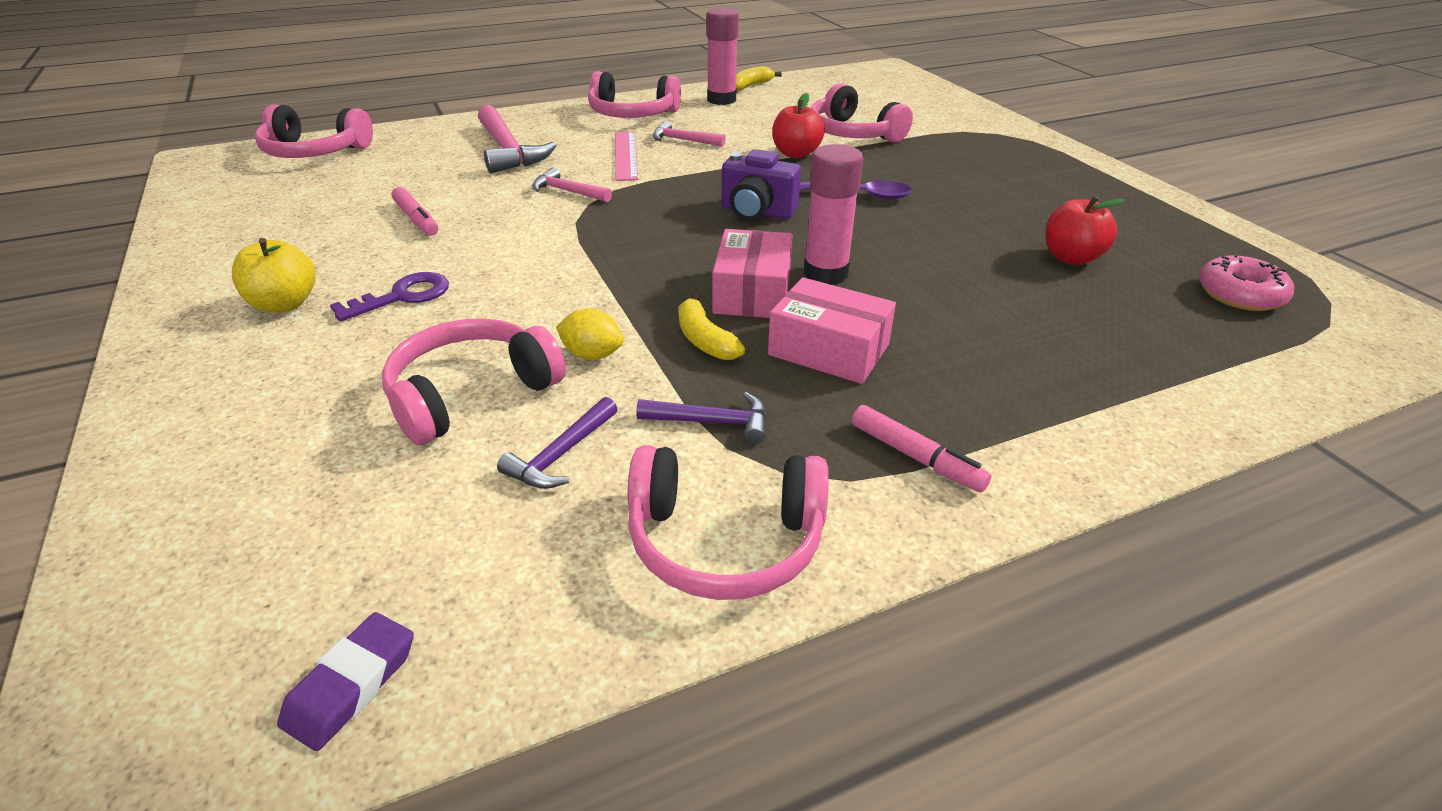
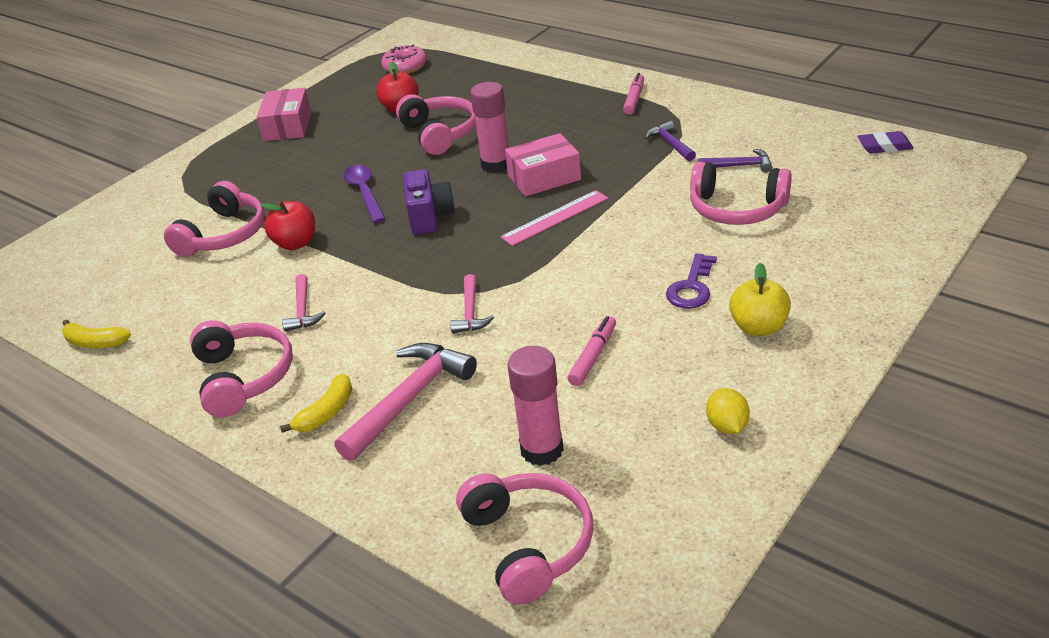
camera: 115 degrees left, 0 degrees up
purple key [330,272,449,321] -> purple key turned 90 degrees counterclockwise [666,253,717,308]
yellow lemon [556,308,624,360] -> yellow lemon moved to [706,388,750,434]
pink ruler [615,131,638,181] -> pink ruler moved to [500,190,608,246]
pink headphones [628,445,829,600] -> pink headphones moved to [396,94,476,155]
yellow banana [679,293,745,360] -> yellow banana moved to [280,374,352,433]
pink glue stick [706,8,739,105] -> pink glue stick moved to [508,346,564,466]
pink box [768,277,896,384] -> pink box moved to [257,88,311,141]

